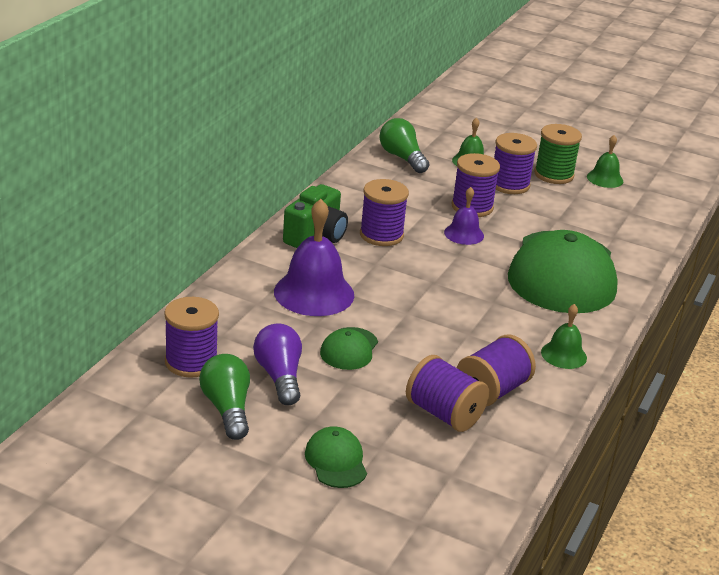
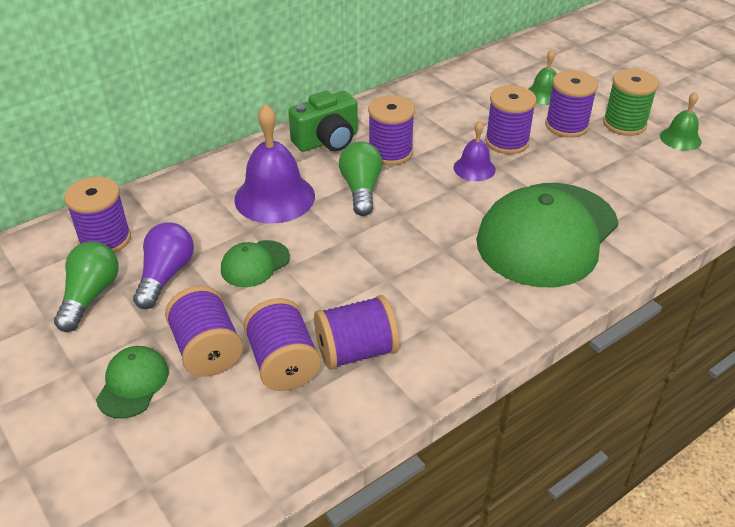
camera: 30 degrees right, 10 degrees up
green light bulb [379,118,429,173] -> green light bulb moved to [339,141,382,216]
green bell [541,304,587,369] -> none
none -> purple spool [165,286,243,377]

